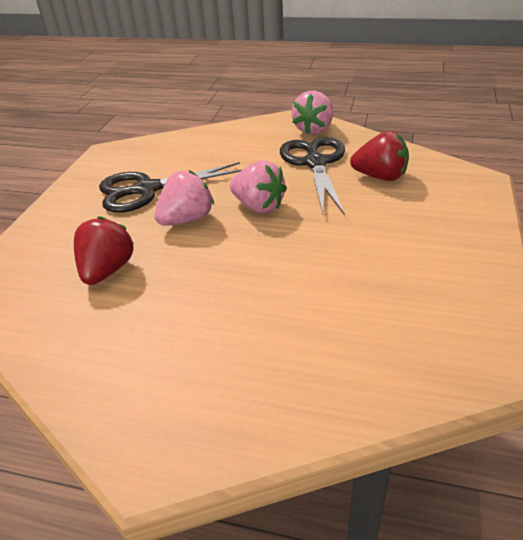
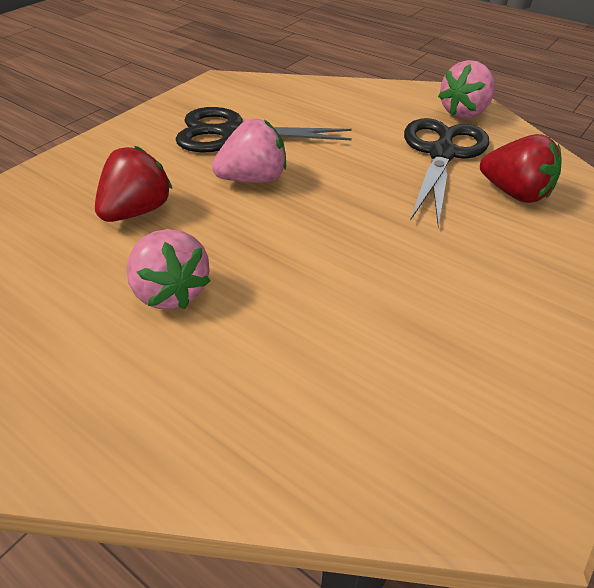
camera: 20 degrees right, 5 degrees up
pink strawberry [230,161,287,213] -> pink strawberry moved to [126,229,210,309]

